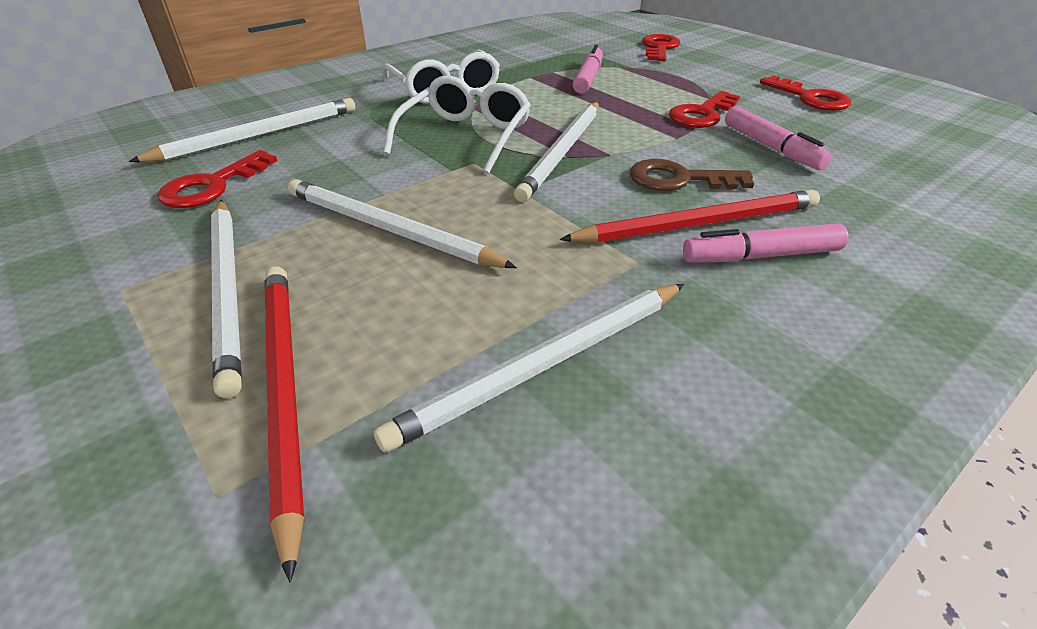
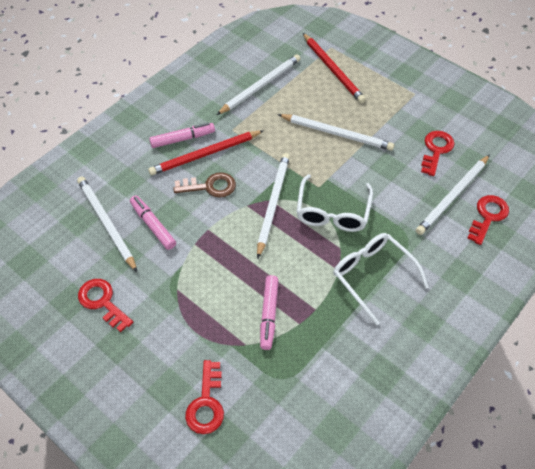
camera: 170 degrees right, 15 degrees up
white pencil [211,200,242,398] -> white pencil moved to [77,176,137,272]
red key [669,91,740,128] -> red key moved to [468,195,509,245]

